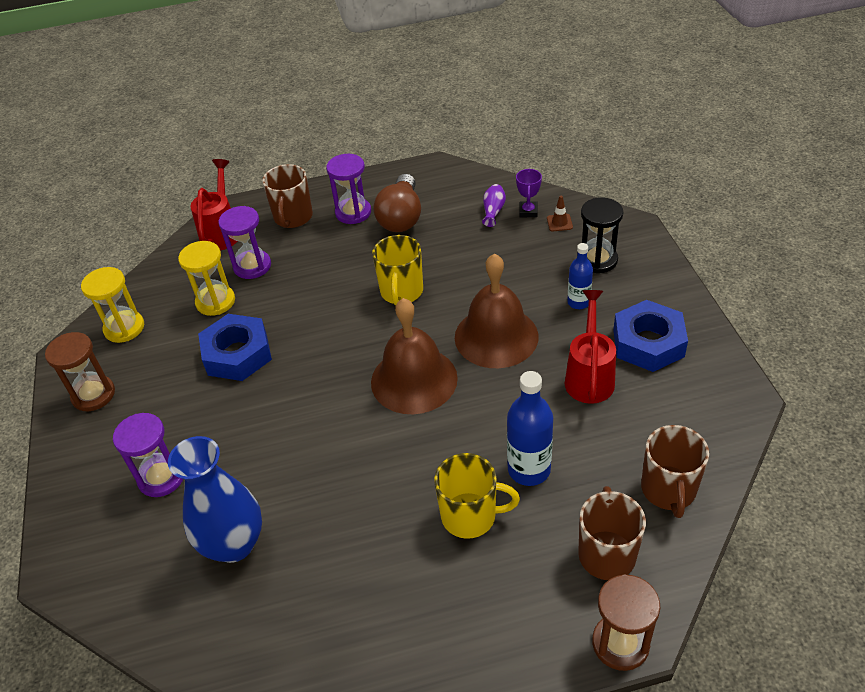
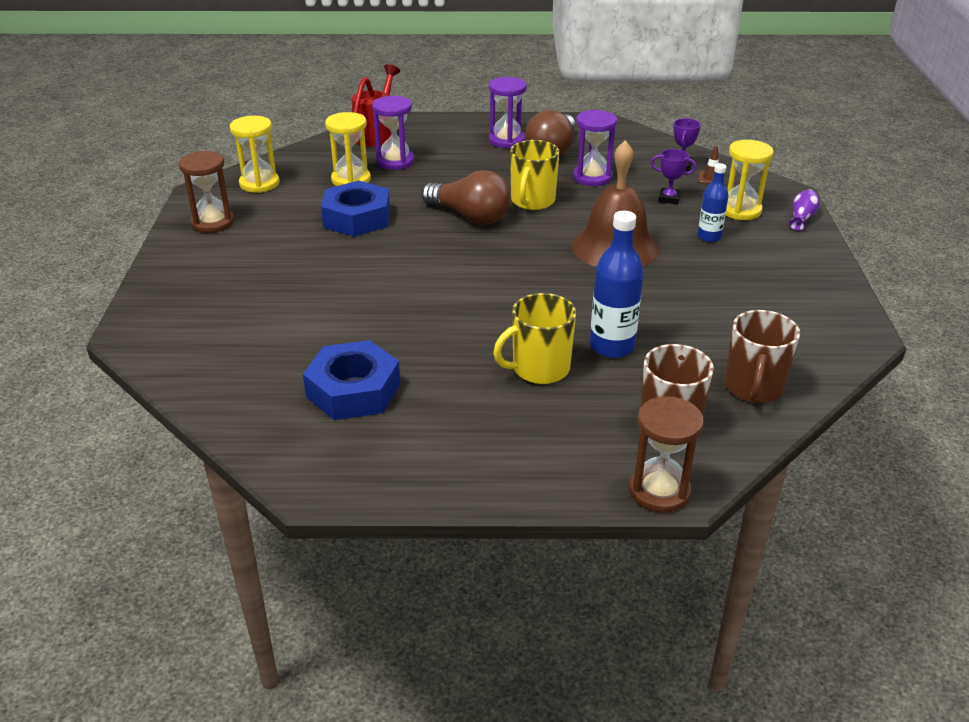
camera: 10 degrees right, 10 degrees down
purple hourglass [113,413,183,497] -> purple hourglass moved to [573,110,617,186]
blue vase [168,436,262,563] -> none
brown mug [262,164,313,228] -> none
brown bell [371,298,458,414] -> none
yellow mug [434,453,520,539] -> yellow mug turned 135 degrees clockwise [493,293,576,384]
purple vase [482,184,506,227] -> purple vase moved to [789,189,820,231]
red watering can [565,290,616,404] -> none
black hourglass [581,197,623,273] -> yellow hourglass [726,140,774,220]
blue nut [613,300,688,372] -> blue nut moved to [303,340,400,420]
none -> brown light bulb [422,170,511,225]
none -> purple trophy [651,149,697,204]

